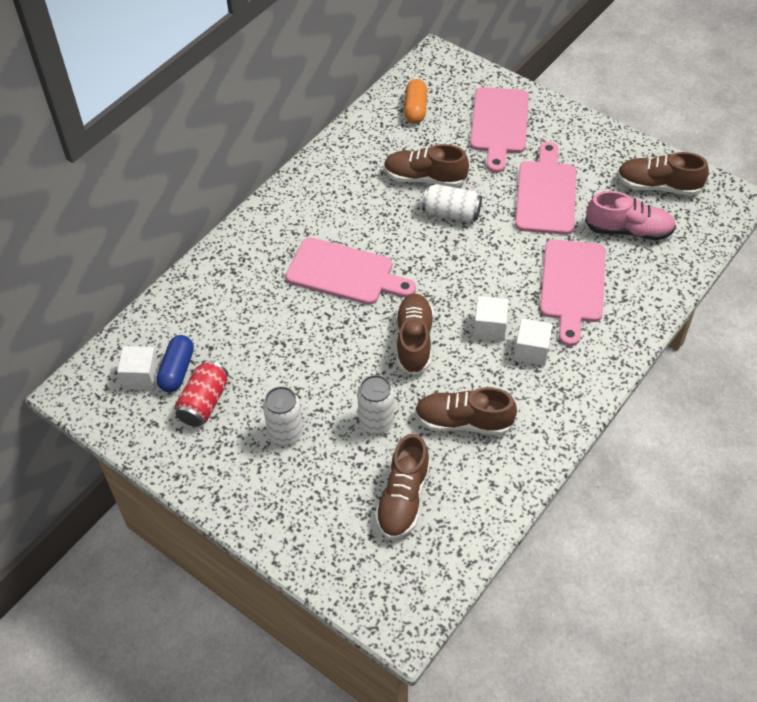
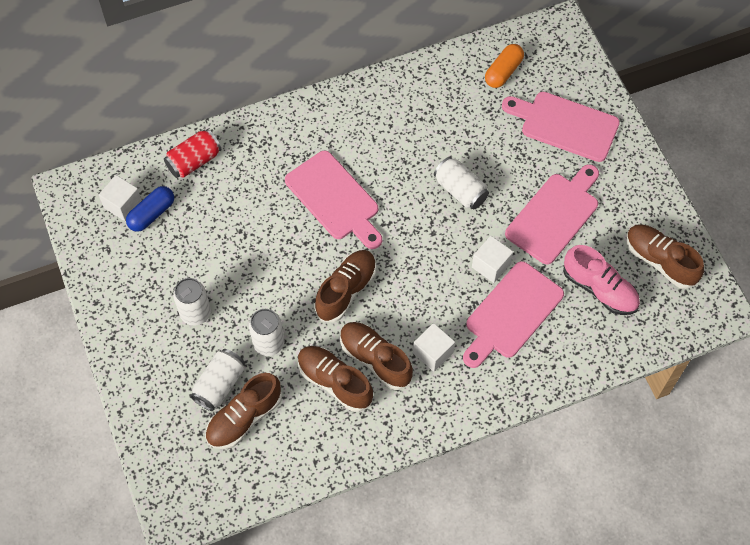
camera: 30 degrees right, 10 degrees up
red can [175,360,228,427] -> red can moved to [164,129,221,178]
brown shoe [384,144,469,187] -> brown shoe moved to [340,322,413,390]
pink cutting board [470,87,529,173] -> pink cutting board turned 75 degrees clockwise [502,92,620,162]
white cube [473,296,509,341] -> white cube moved to [472,236,513,283]
none -> white can [190,349,244,411]

